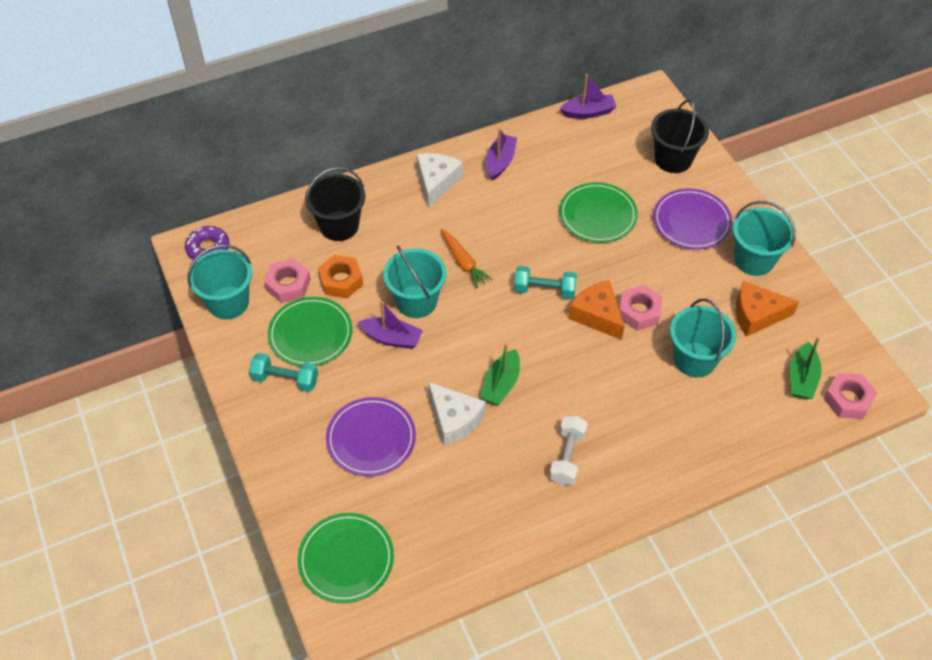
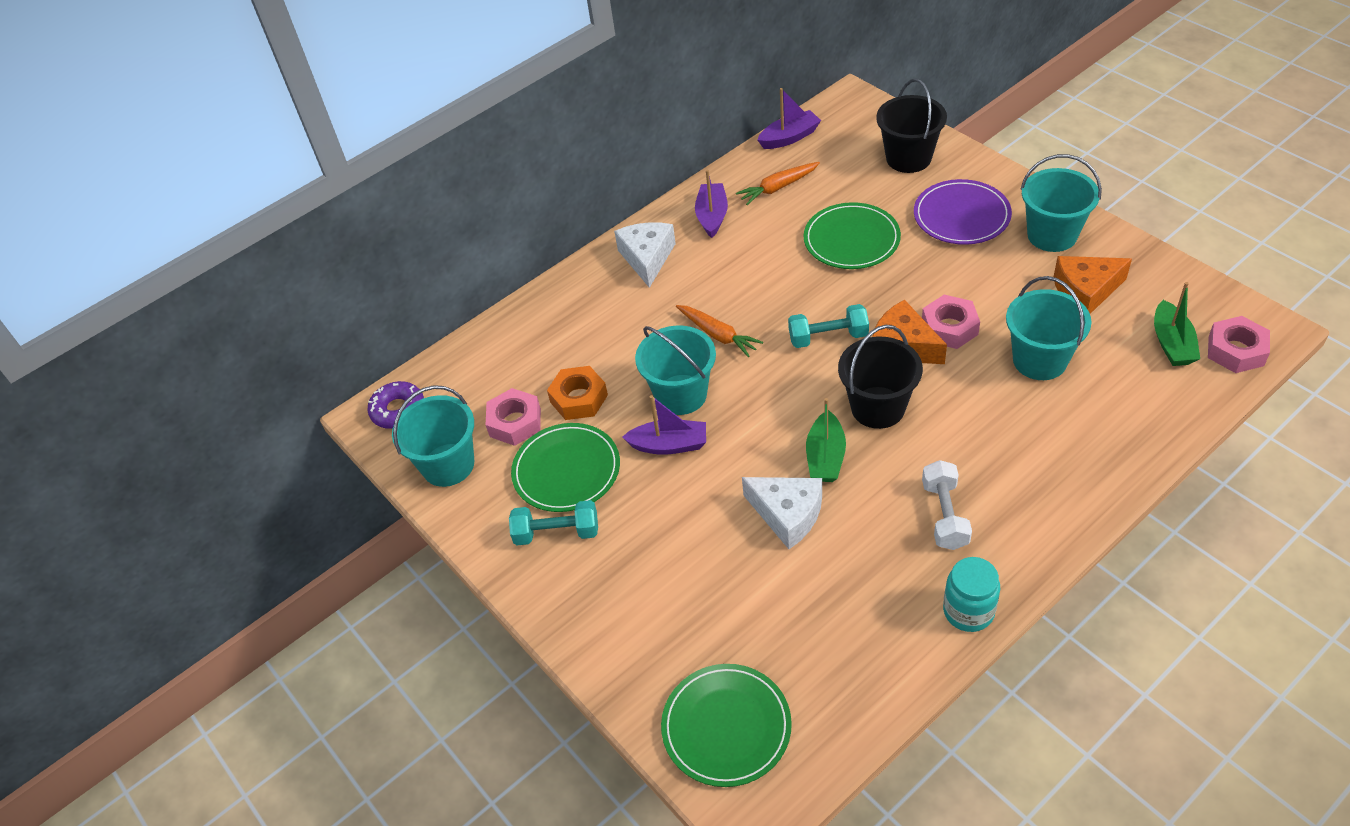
camera: 10 degrees left, 5 degrees down
black bucket [305,167,365,241] -> black bucket moved to [838,325,923,429]
purple plate [326,397,416,476] -> none
none -> orange carrot [736,162,820,205]
none -> turquoise jar [943,557,1000,632]

